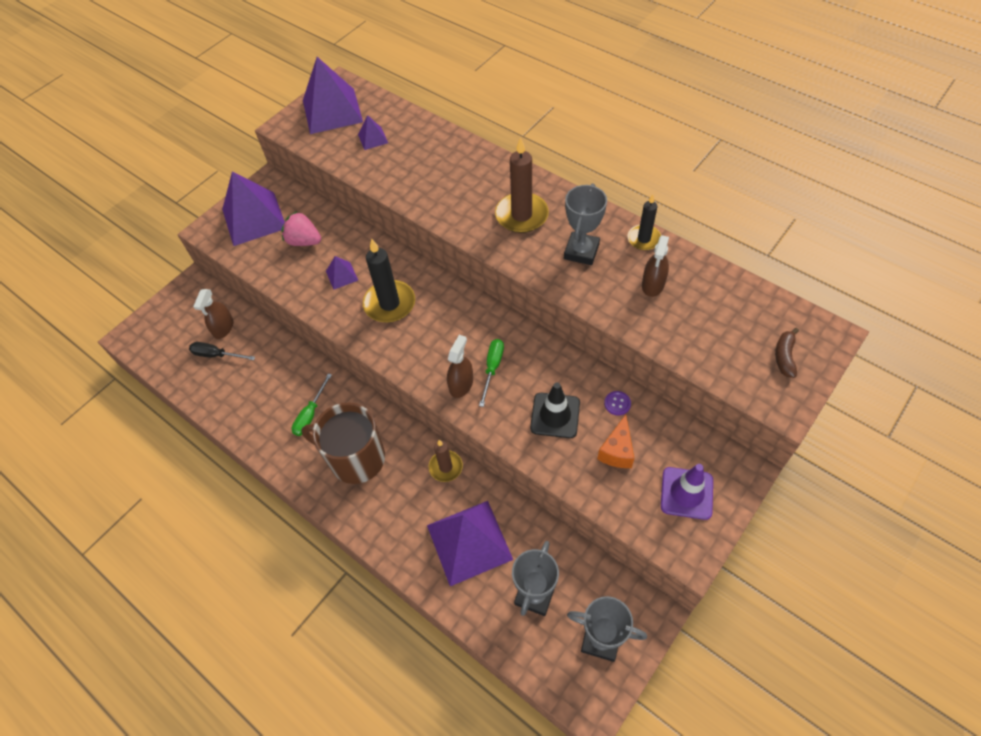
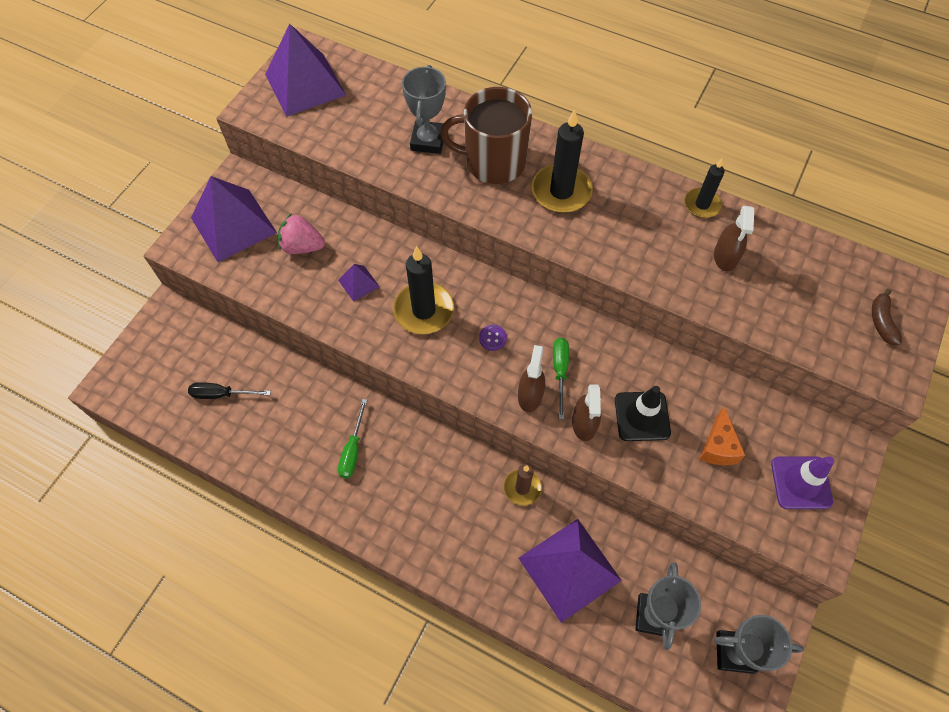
camera: 15 degrees left, 5 degrees up
brown spray bottle [193,289,233,339] -> brown spray bottle moved to [572,384,601,441]
brown mug [301,403,385,484] -> brown mug moved to [440,87,532,184]
purple pyramid [358,115,388,150] -> none
brown candle [495,137,549,233] -> black candle [532,109,593,213]
grey trophy [564,183,607,265] -> grey trophy moved to [402,65,446,154]
purple button [604,391,631,416] -> purple button moved to [479,325,507,351]

